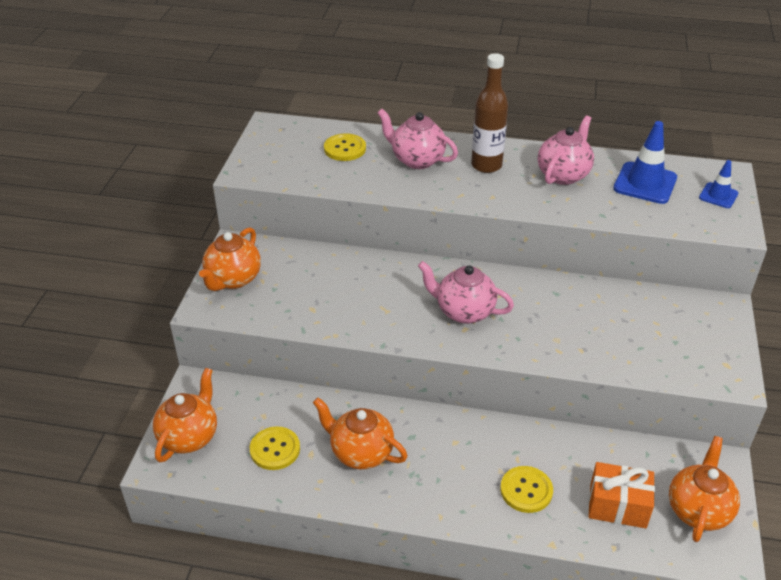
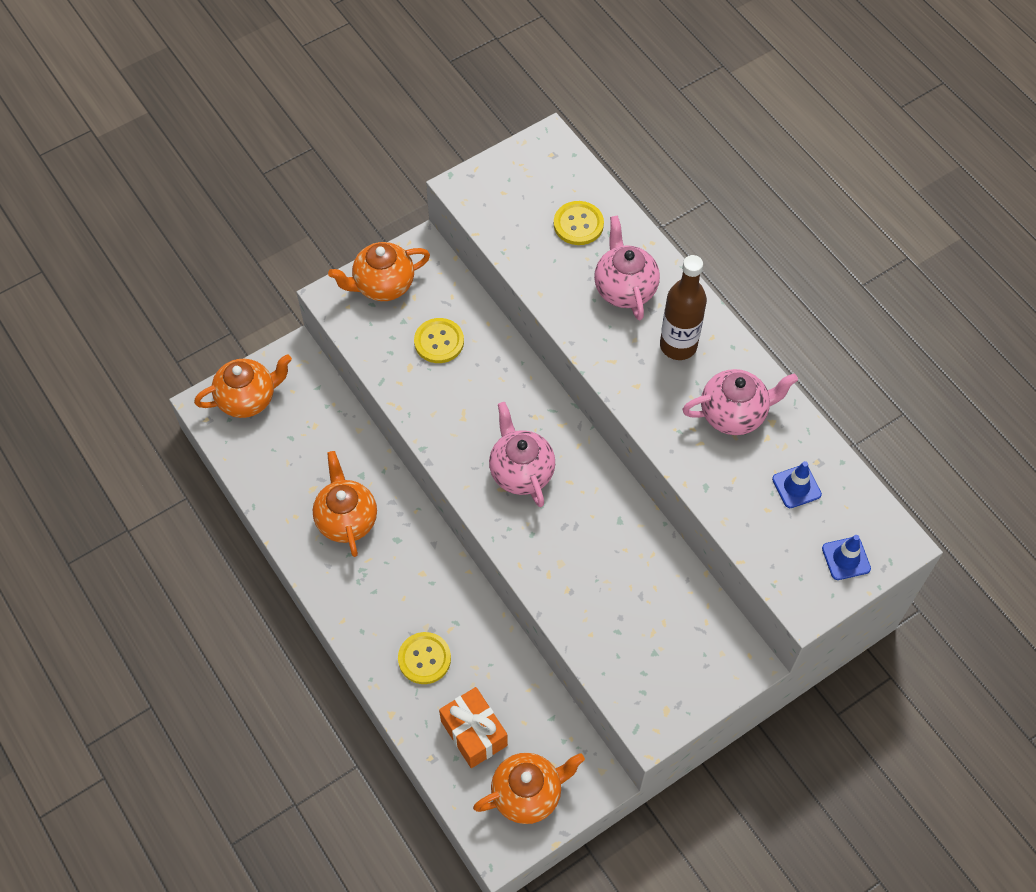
camera: 45 degrees right, 20 degrees up
yellow button [250,426,300,470] -> yellow button moved to [414,318,464,363]
blue traffic cone [613,121,677,204] -> blue traffic cone [772,461,822,508], size x0.58

